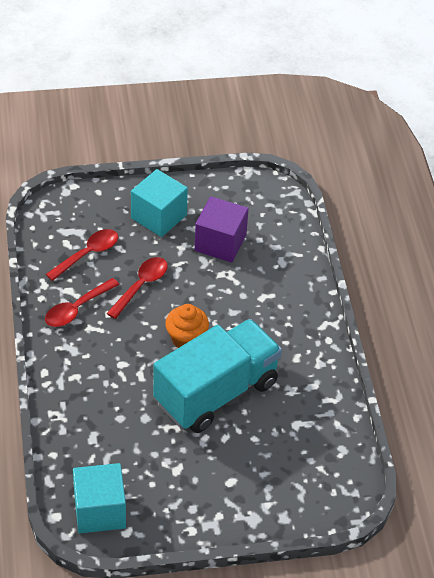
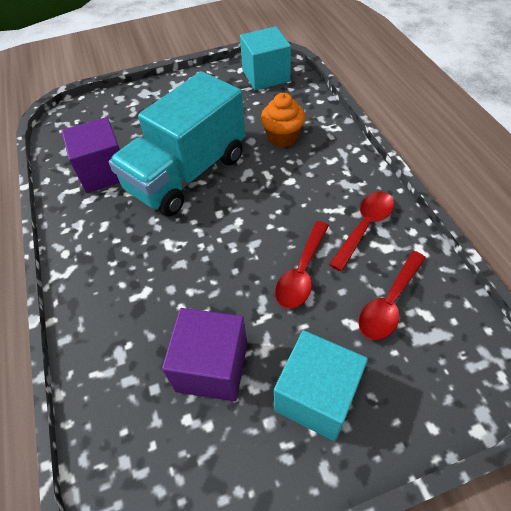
camera: 175 degrees right, 5 degrees up
orange cupcake [165,304,209,348] -> orange cupcake moved to [261,93,305,148]
none -> purple cube [62,117,120,193]

